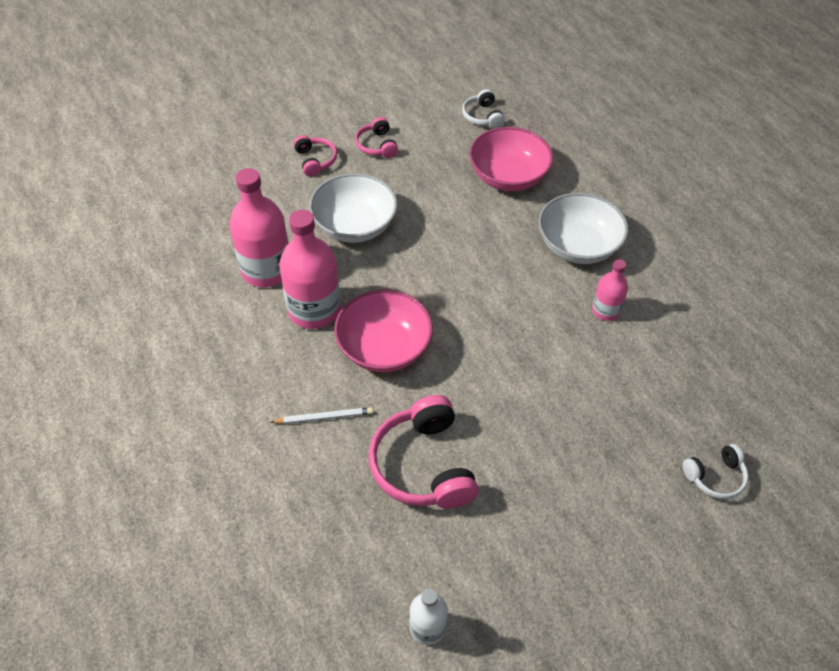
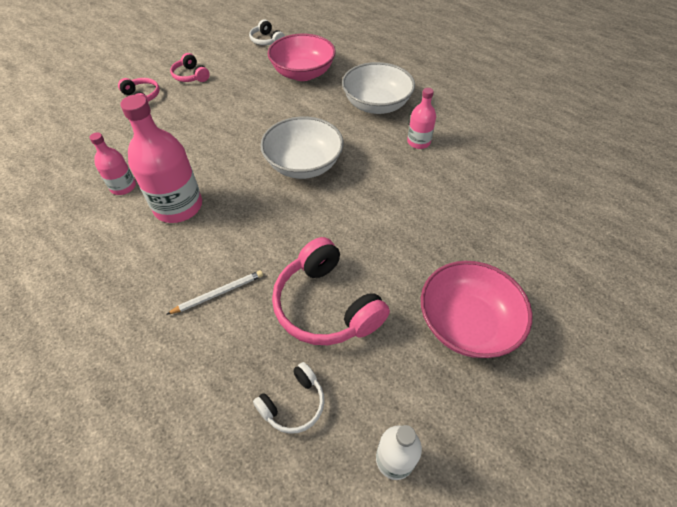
camera: 20 degrees left, 0 degrees up
pink bottle [229,168,289,287] -> pink bottle [89,132,136,195], size x0.54
white bowl [309,173,397,243] -> white bowl moved to [260,116,344,179]
pink bowl [334,290,433,372] -> pink bowl moved to [421,261,532,358]
white headphones [682,444,749,499] -> white headphones moved to [253,362,324,434]

